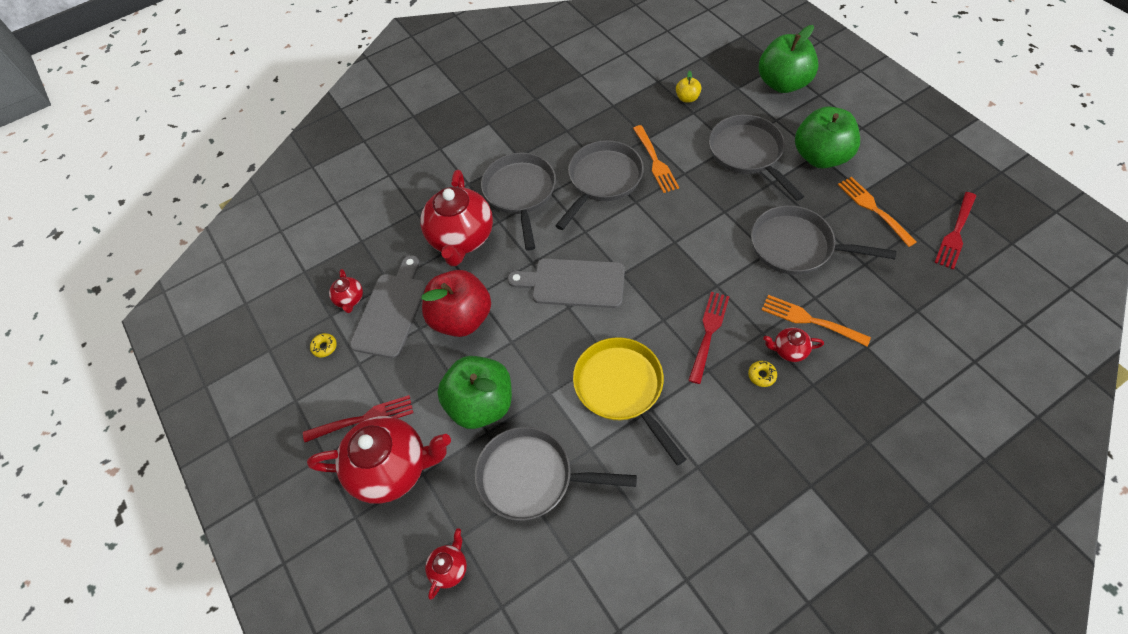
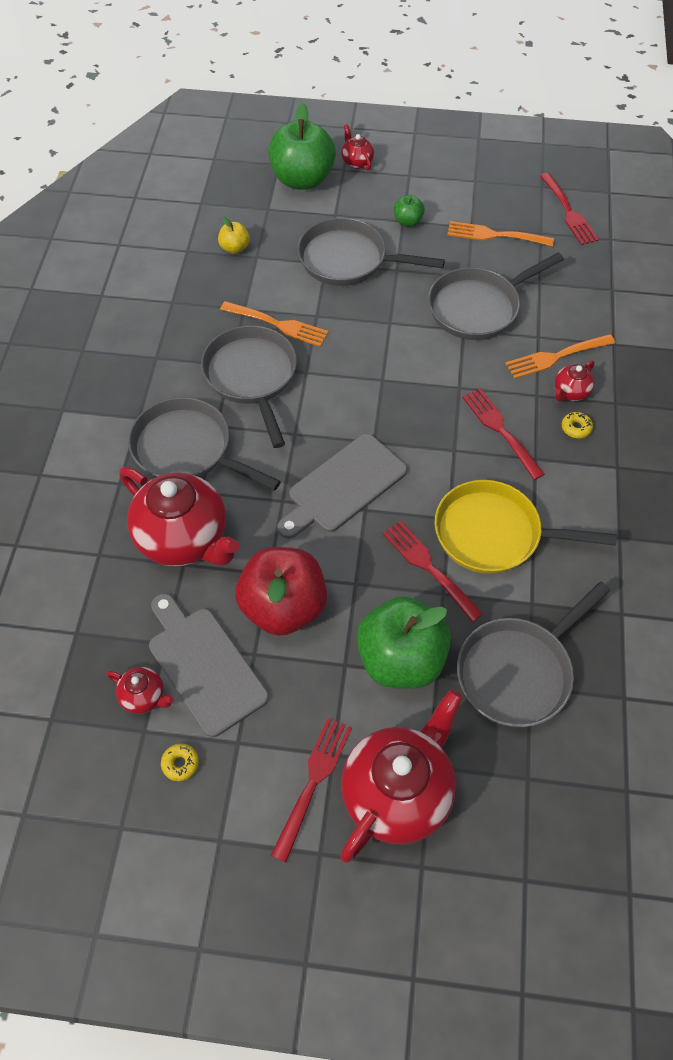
camera: 55 degrees left, 0 degrees up
red teapot [425,528,467,600] -> red teapot moved to [341,124,374,171]
green apple [795,106,860,169] -> green apple [394,195,425,227], size x0.45
none -> red fork [382,520,483,622]

